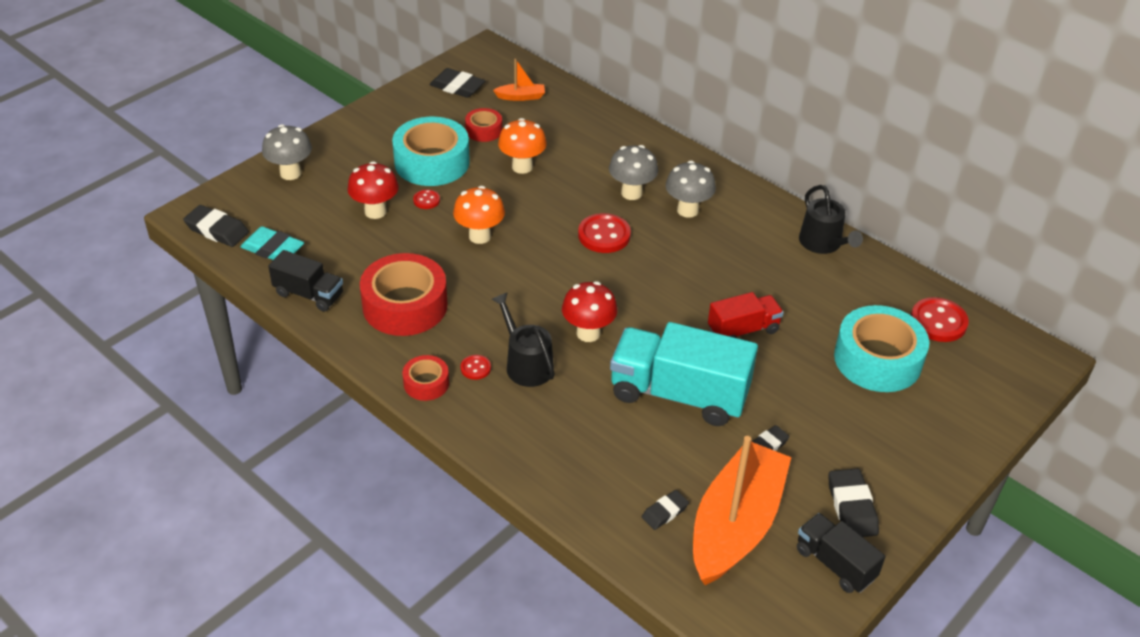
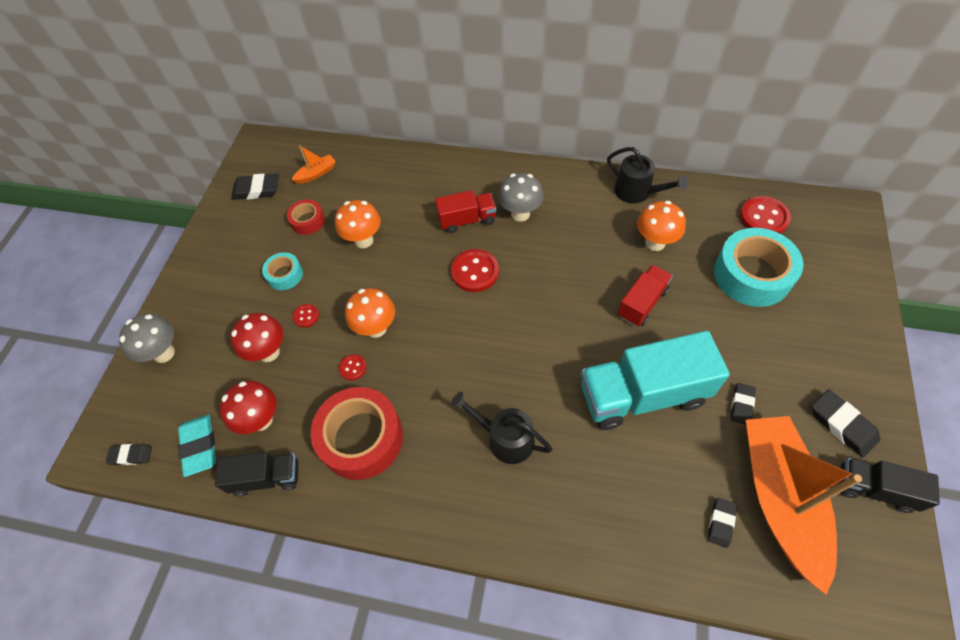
camera: 25 degrees left, 15 degrees up
black eraser [183,205,249,247] -> black eraser [106,444,152,465], size x0.62
turquoise eraser [240,226,304,260] -> turquoise eraser turned 75 degrees clockwise [178,415,216,477]
turquoise tape [392,117,470,186] -> turquoise tape [262,252,303,290], size x0.51
red tape [403,355,449,401] -> none
red button [461,355,491,380] -> red button moved to [339,355,366,380]
red mushroom [562,281,617,342] -> red mushroom moved to [219,381,276,434]
grey mushroom [609,145,658,200] -> red truck [435,190,496,233]
none -> orange mushroom [637,201,686,251]

